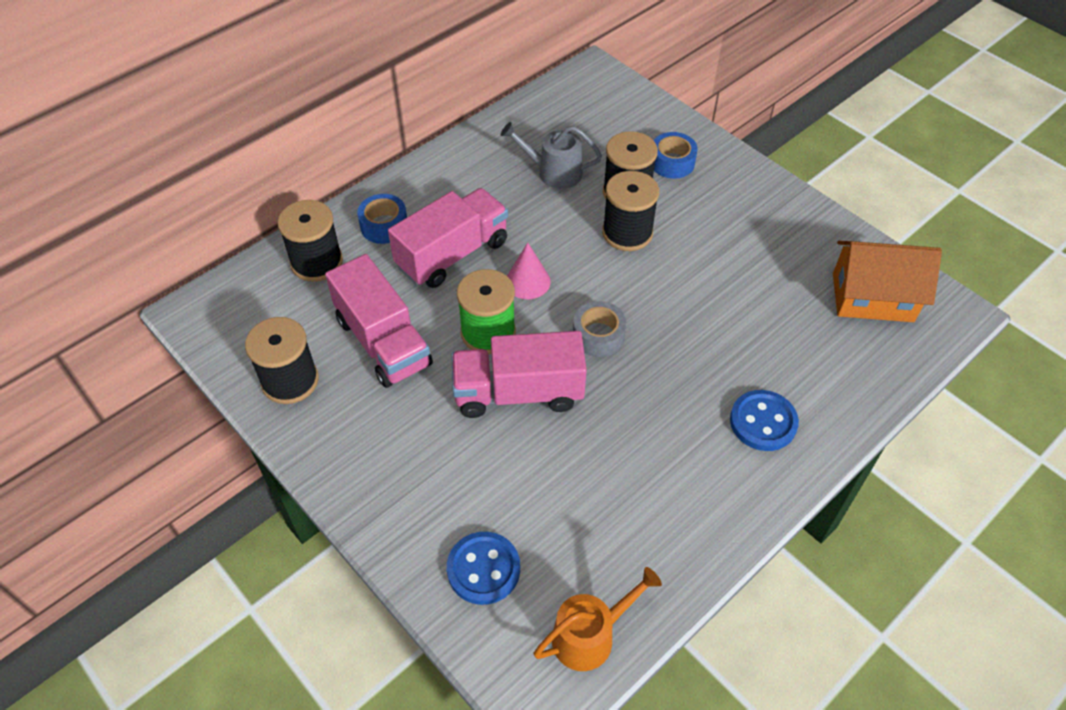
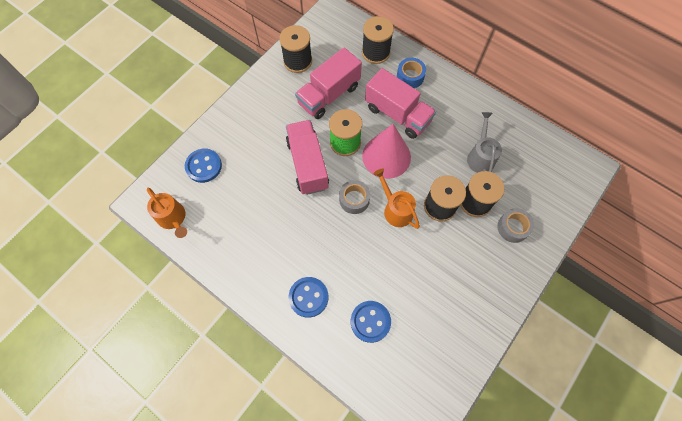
camera: 80 degrees right, 15 degrees up
pink cone [507,243,551,299] -> pink cone [362,124,411,179], size x1.81
blue tape [654,132,698,179] -> grey tape [497,208,534,243]
orange house [833,241,942,322] -> none
none -> blue button [351,301,391,343]
none -> orange watering can [374,168,420,229]

